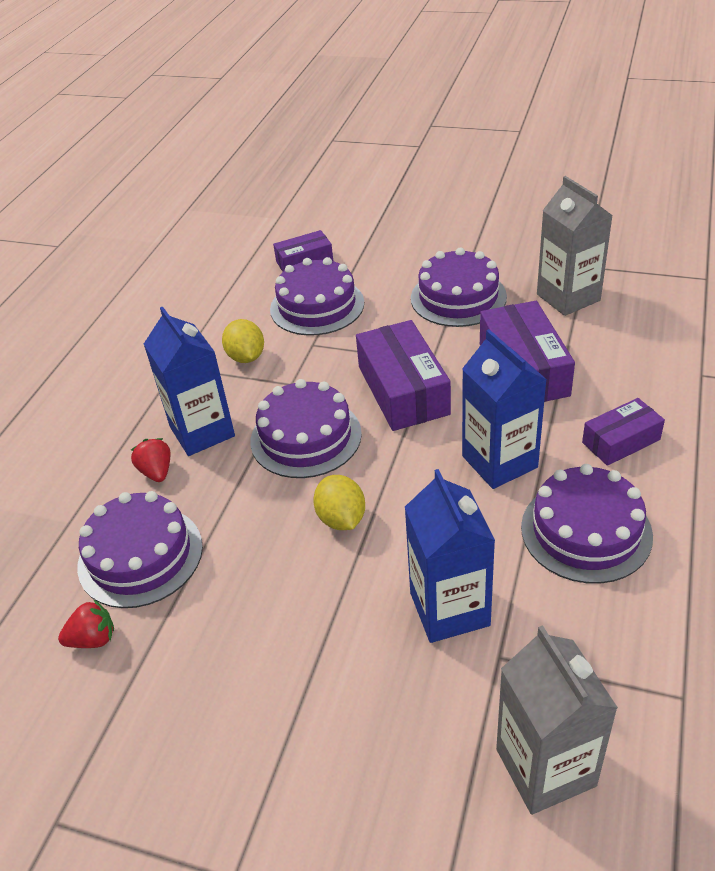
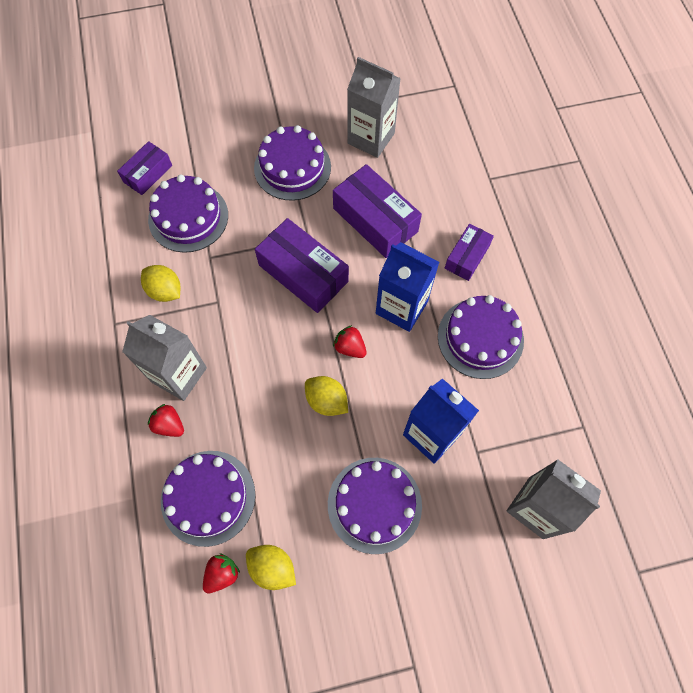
camera: 35 degrees left, 25 degrees up
blue carton [144,307,235,456] -> grey carton [122,315,207,401]
purple cake [250,379,362,478] -> purple cake moved to [328,458,422,554]
none -> yellow lemon [246,545,296,590]
none -> red strawberry [333,325,367,358]

